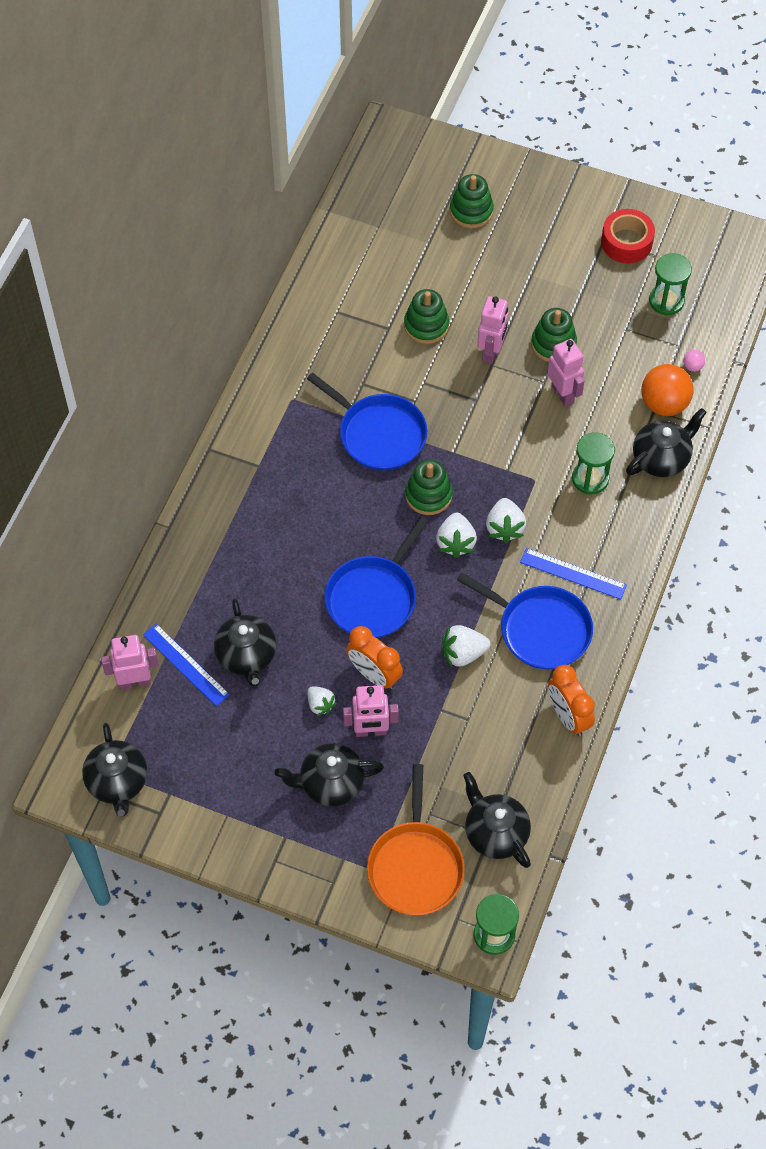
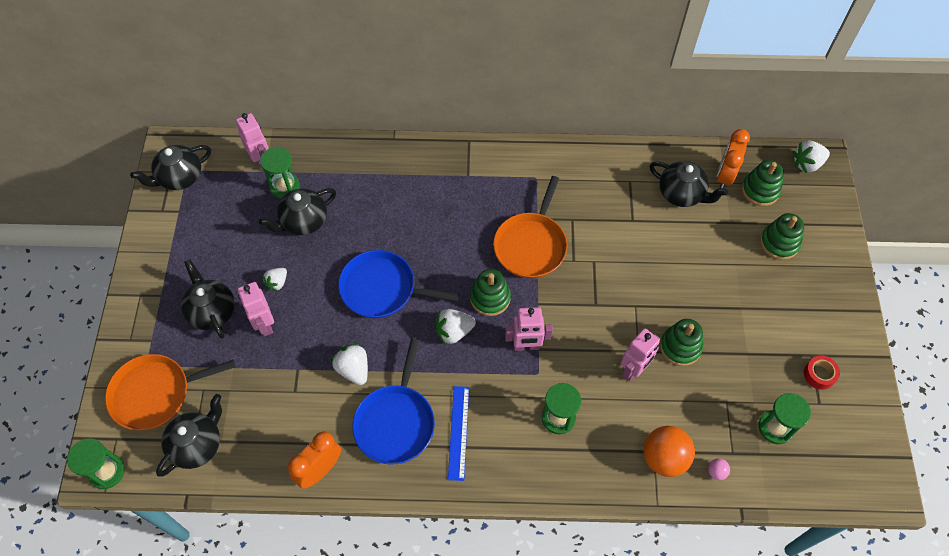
camera: 70 degrees right, 0 degrees up
blue ruler [143,623,230,706] -> green hourglass [260,147,300,199]
blue pan [307,373,427,471] -> orange pan [493,176,567,278]
orange clock [346,626,403,689] -> orange clock moved to [717,129,750,188]
green stacking toy [404,289,449,344] -> green stacking toy moved to [742,160,784,206]
pink robot [477,296,509,364] -> pink robot moved to [505,307,553,351]
white strawberry [486,498,526,543] -> white strawberry moved to [792,141,830,173]
red tape [601,209,655,263] -> red tape [804,356,840,390], size x0.63
black teapot [626,408,707,477] -> black teapot moved to [649,161,728,207]

